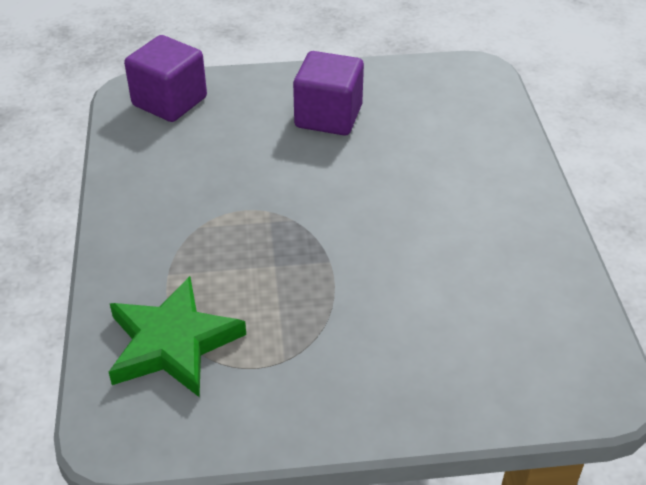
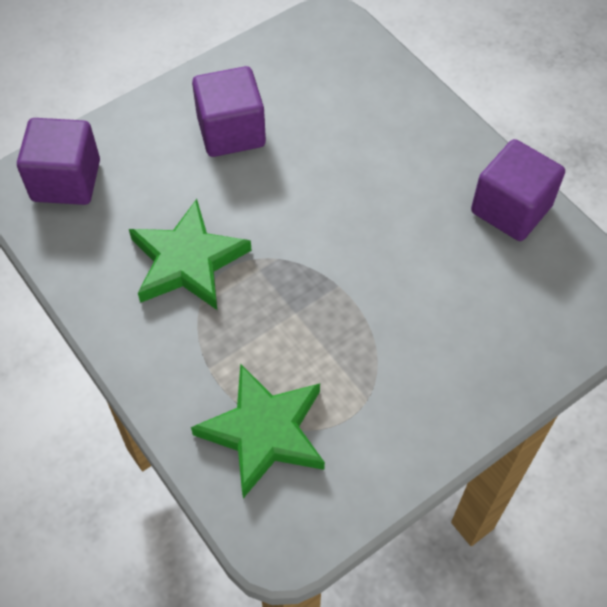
camera: 30 degrees left, 15 degrees up
none -> green star [129,199,252,310]
none -> purple cube [471,139,565,241]

